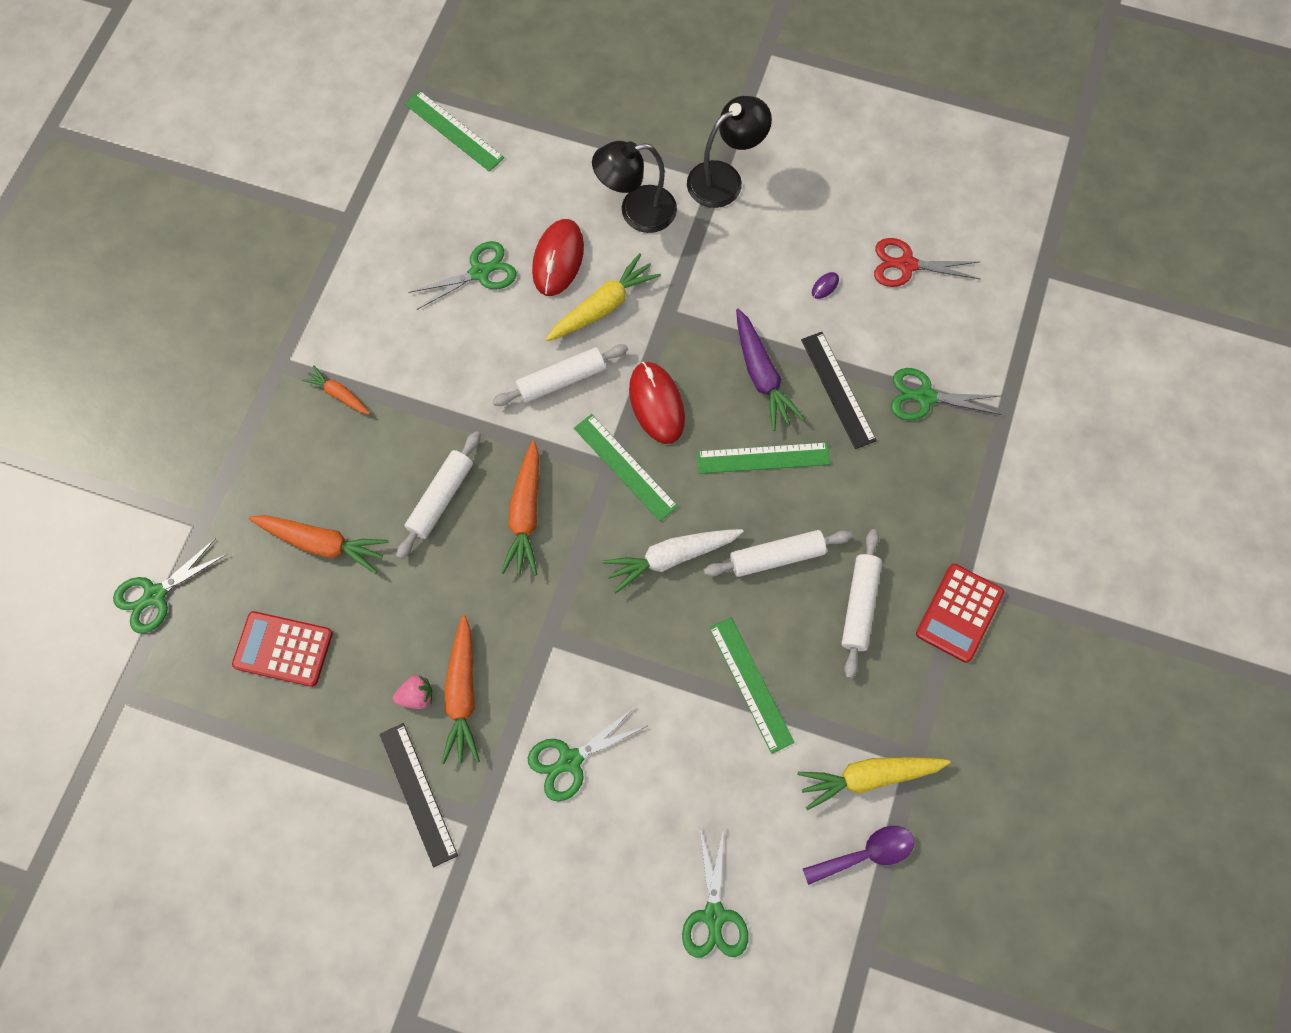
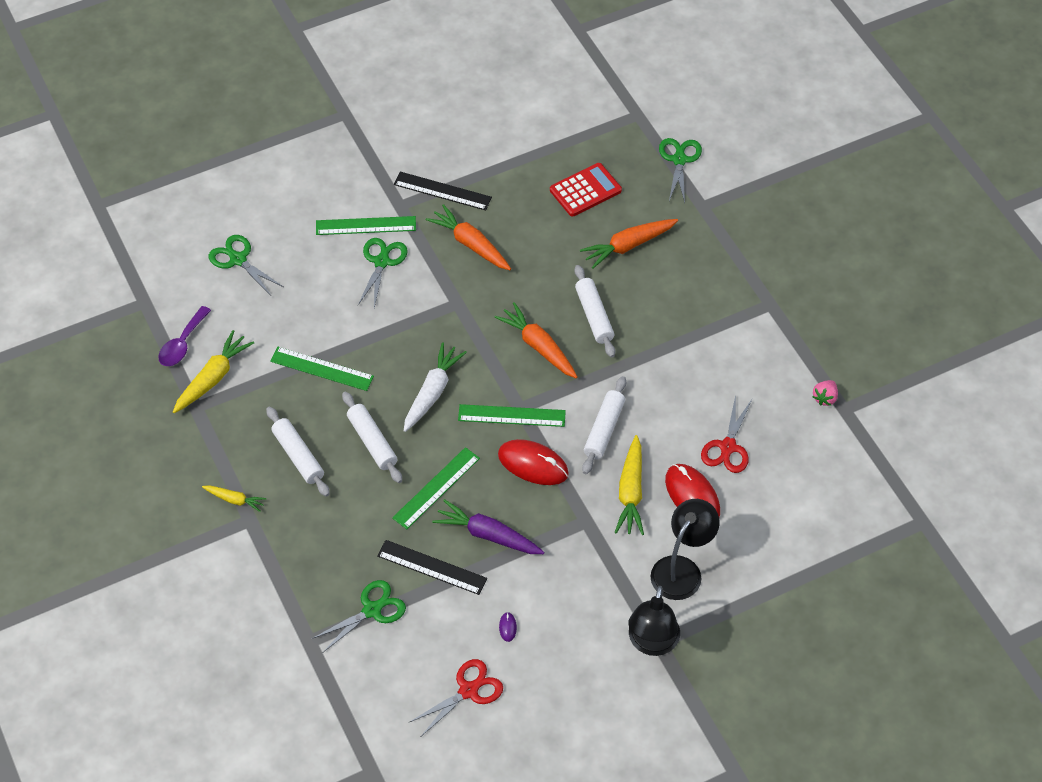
camera: 135 degrees right, 15 degrees down
orange carrot [302,366,370,414] -> none
pink strawberry [393,675,432,709] -> pink strawberry moved to [813,380,838,406]
green ruler [404,90,504,172] -> green ruler moved to [316,216,416,235]
green scissors [408,241,516,310] -> red scissors [701,395,752,473]
white rolling pin [704,530,852,577] -> white rolling pin turned 60 degrees counterclockwise [342,392,402,483]
red calculator [916,564,1004,663] -> yellow carrot [202,485,266,512]

